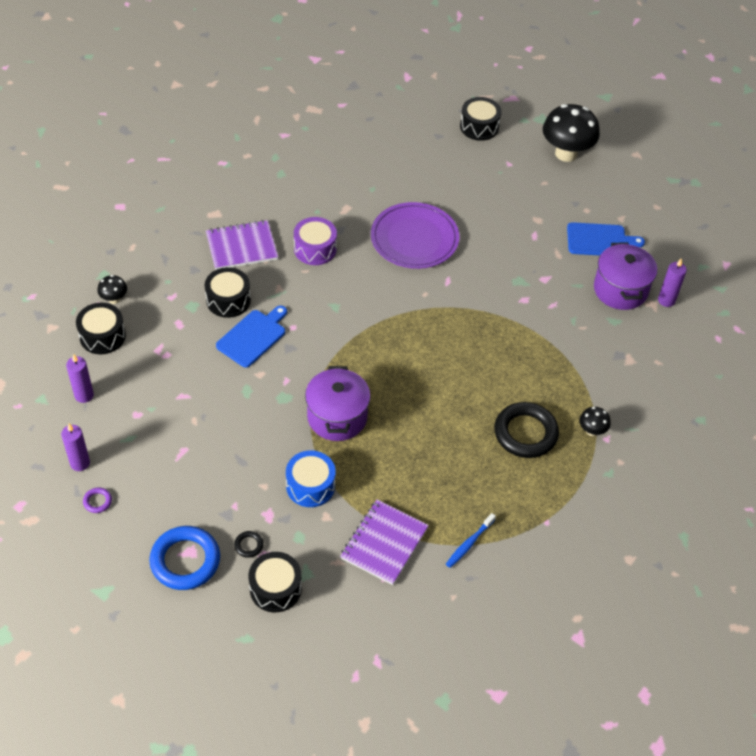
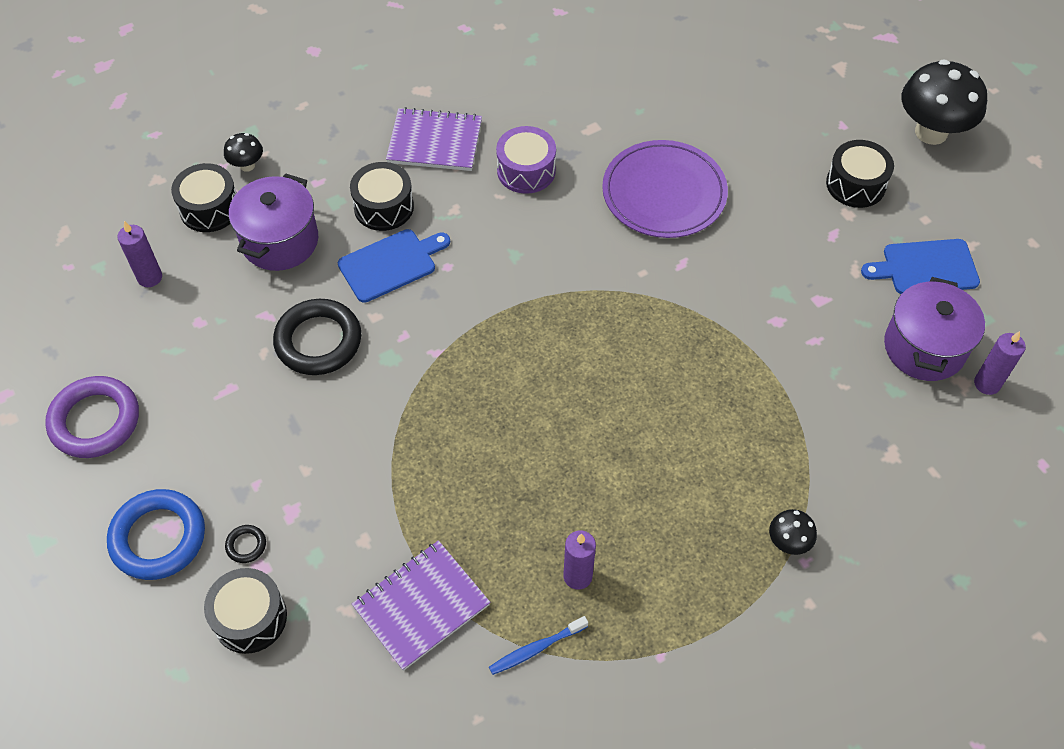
camera: 25 degrees right, 5 degrees up
purple candle [61,424,90,471] -> purple candle moved to [563,531,596,589]
purple ring [83,487,112,513] -> purple ring [45,376,139,458], size x2.37
blue drum [286,450,336,507] -> none
purple pot [305,366,371,441] -> purple pot moved to [229,173,318,271]
black drum [460,97,501,141] -> black drum moved to [826,140,894,208]
black ring [494,402,559,458] -> black ring moved to [273,299,361,375]
blue cutting board [567,222,645,256] -> blue cutting board turned 150 degrees clockwise [861,239,980,294]

